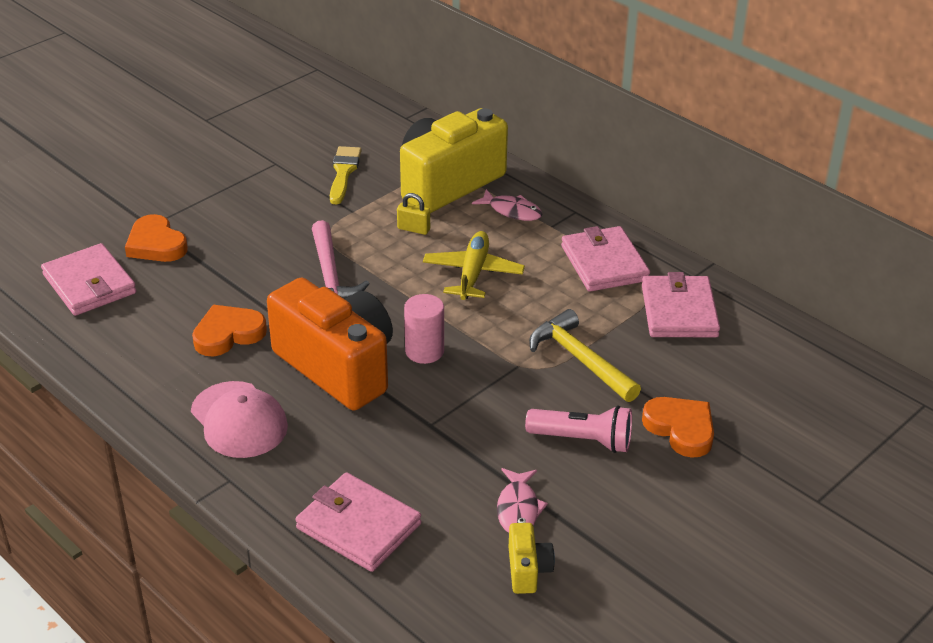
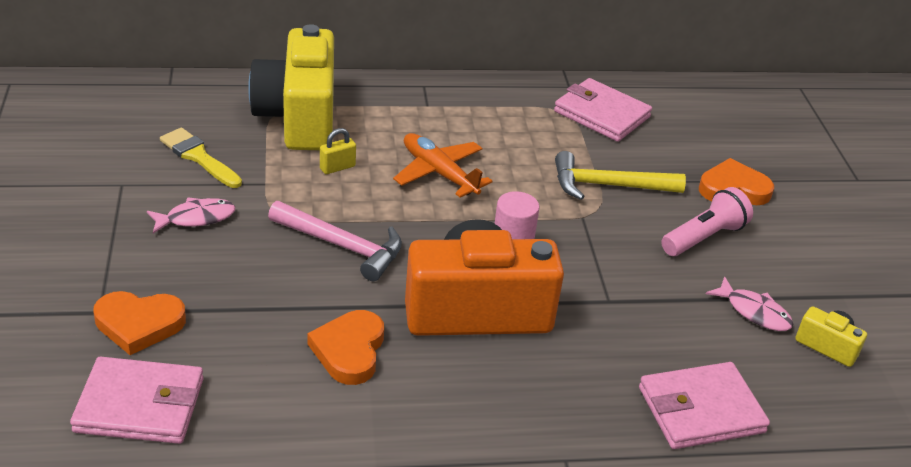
camera: 55 degrees left, 0 degrees up
pink cap [191,381,288,458] -> none
yellow plane [423,231,525,300] -> orange plane [393,133,492,198]
pink fish [472,189,542,221] -> pink fish moved to [147,197,235,234]
pink wallet [561,226,650,292] -> none

